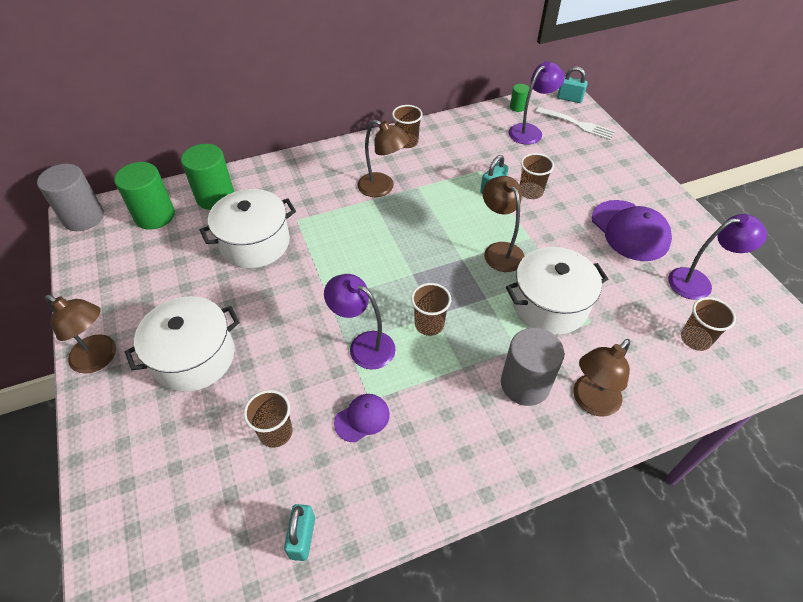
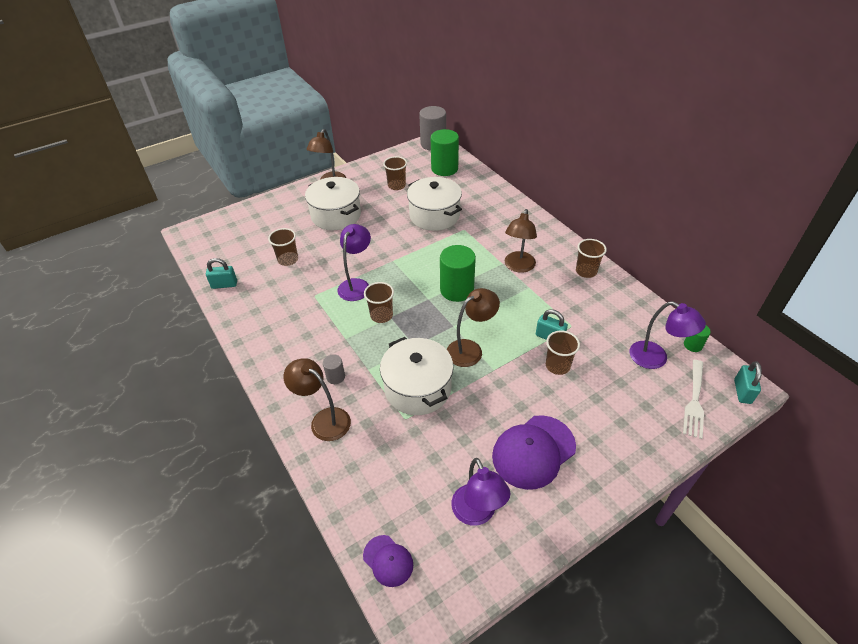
camera: 80 degrees right, 5 degrees down
green cylinder [181,144,234,210] -> green cylinder moved to [440,245,476,302]
purple cap [334,394,390,442] -> purple cap moved to [363,535,413,587]
grey cylinder [501,328,564,406] -> grey cylinder [323,354,345,384], size x0.49
brown cup [681,297,736,351] -> brown cup moved to [383,156,407,190]

